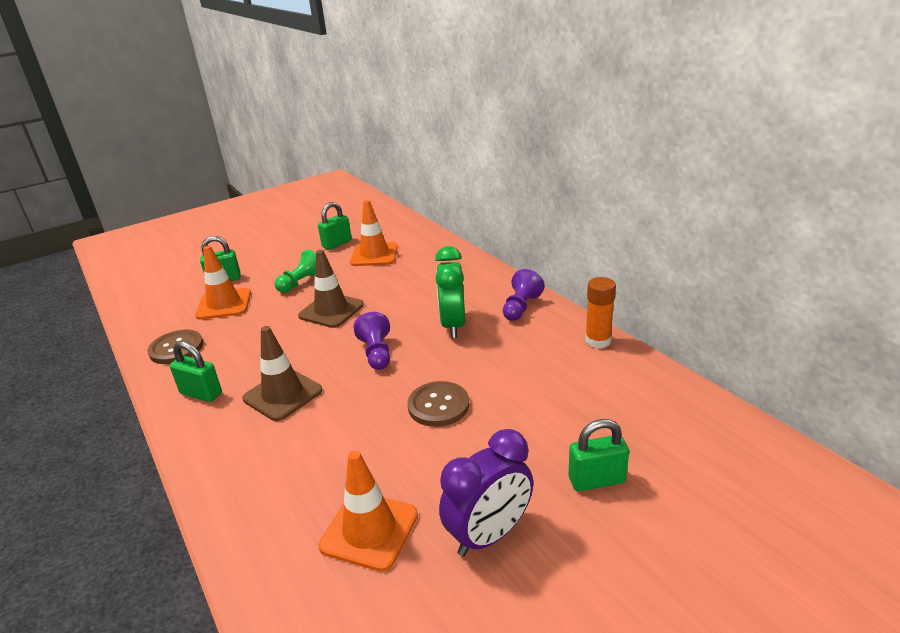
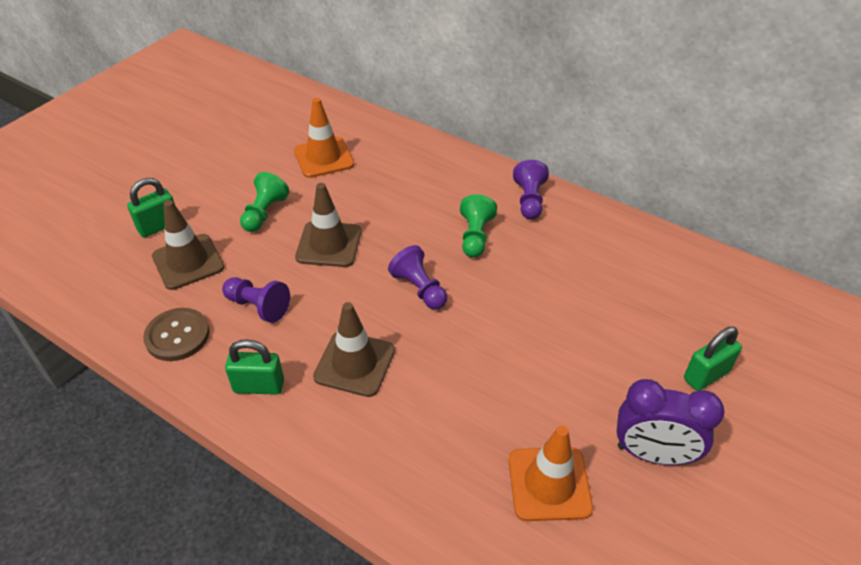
camera: 25 degrees left, 15 degrees up
orange traffic cone [195,246,251,320] -> brown traffic cone [152,200,224,290]
green padlock [318,202,352,250] -> none
brown button [407,381,469,427] -> none
green clock [435,246,465,338] -> green pawn [460,194,497,258]
purple clock [439,429,533,556] -> purple clock turned 75 degrees clockwise [617,379,725,465]
orange glue stick [585,277,616,348] -> none
none -> purple pawn [222,277,290,323]

